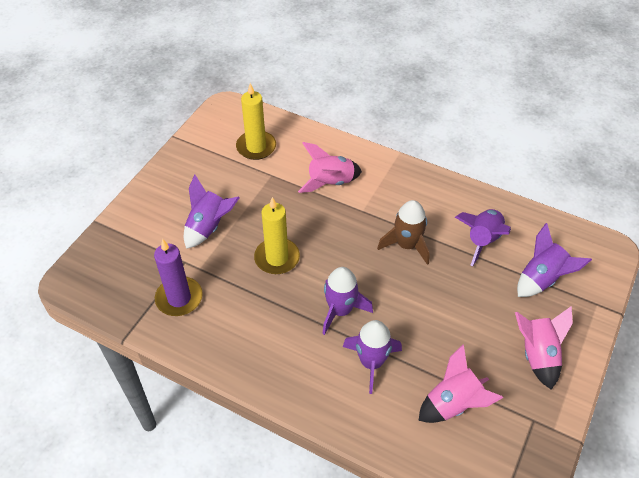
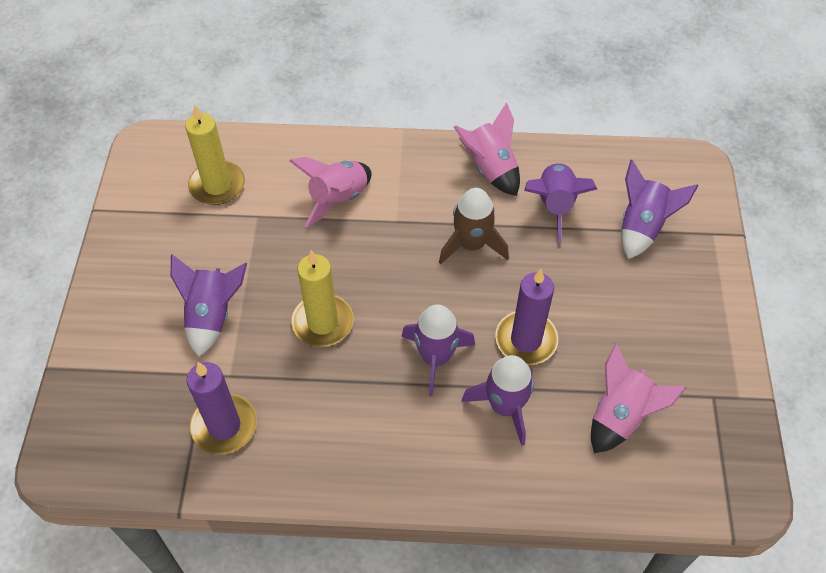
camera: 25 degrees left, 5 degrees up
pink rocket [515,306,573,389] -> pink rocket moved to [454,102,520,196]
none -> purple candle [495,269,558,365]

